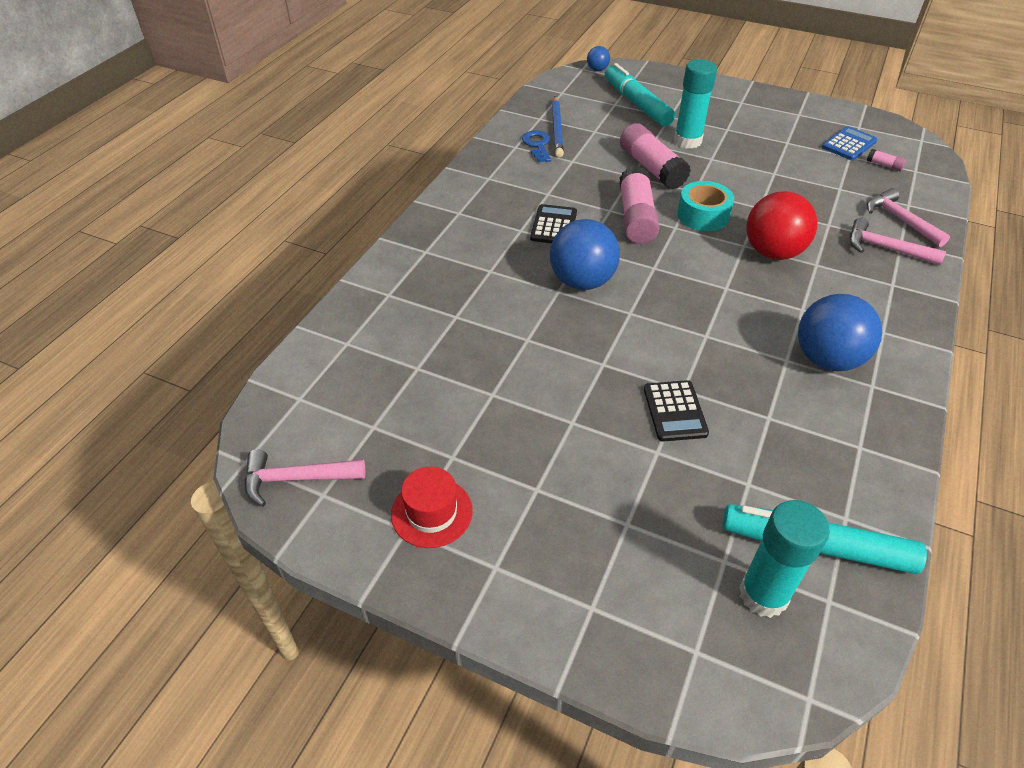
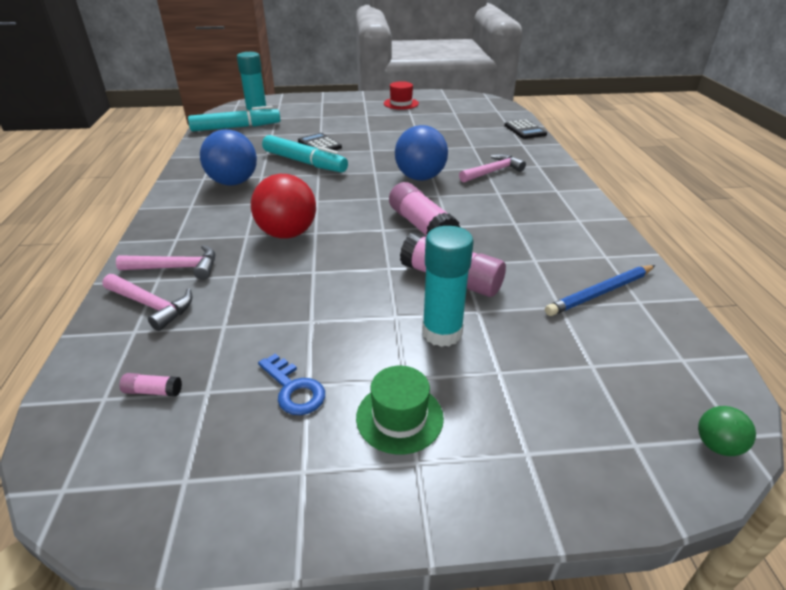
camera: 150 degrees right, 10 degrees down
pink hammer [245,449,365,507] -> pink hammer moved to [459,154,526,183]
blue key [522,130,551,162] -> blue key moved to [258,354,325,415]
black calculator [530,204,577,243] -> black calculator moved to [504,119,547,139]
blue pencil [552,96,564,158] -> blue pencil turned 90 degrees counterclockwise [545,265,655,316]
blue ball [587,46,610,71] -> green ball [698,406,756,456]
turquoise marker [605,63,675,127] -> turquoise marker moved to [262,135,348,172]
turquoise tape [677,181,734,231] -> none
blue calculator [822,126,877,160] -> none
none -> green hat [356,366,444,455]

